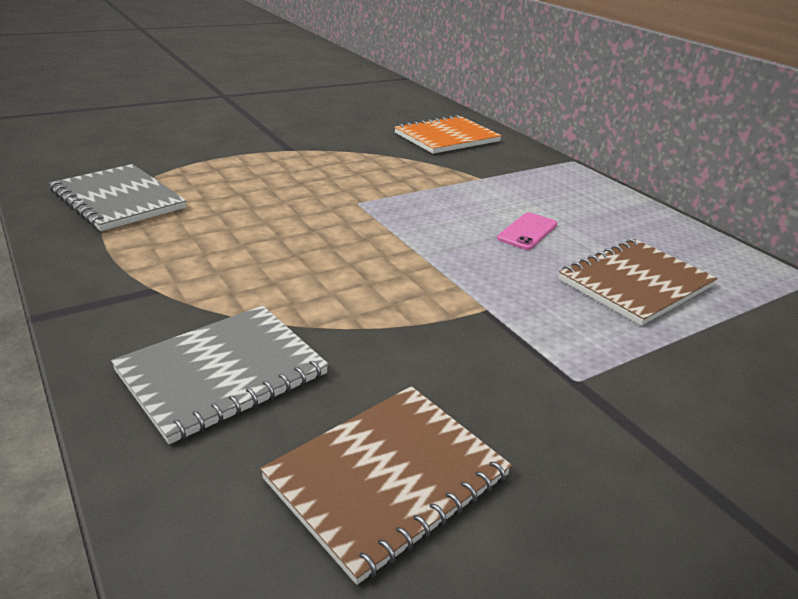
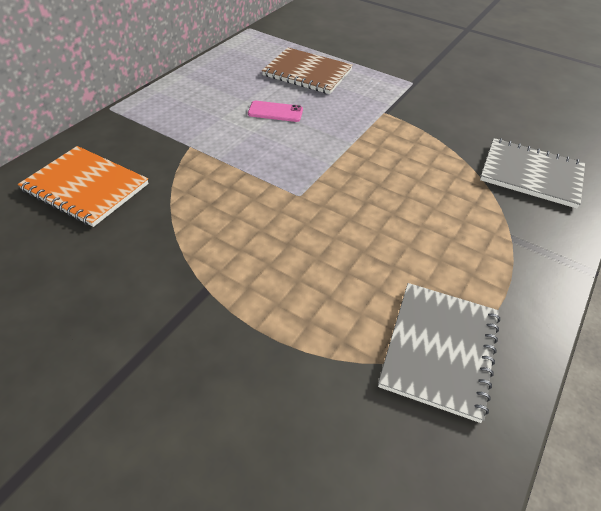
camera: 115 degrees left, 15 degrees up
brown notebook [260,386,512,585] -> none

